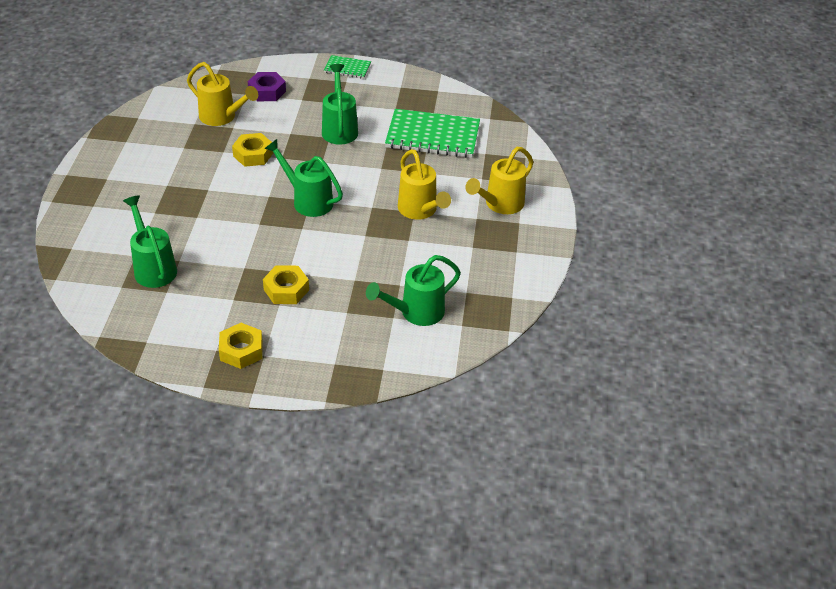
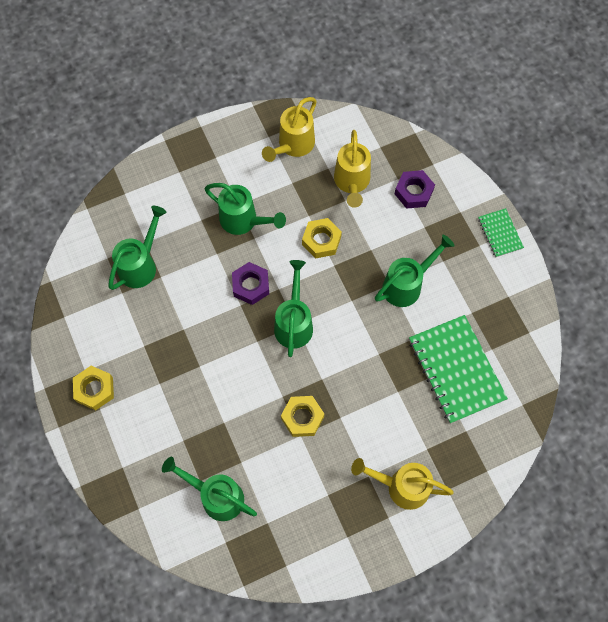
camera: 60 degrees right, 25 degrees up
yellow nut [263,265,309,304] -> yellow nut moved to [281,396,324,437]
yellow watering can [398,149,451,220] -> yellow watering can moved to [262,97,317,162]
none -> green watering can [204,183,286,235]
none -> purple nut [232,262,269,305]

